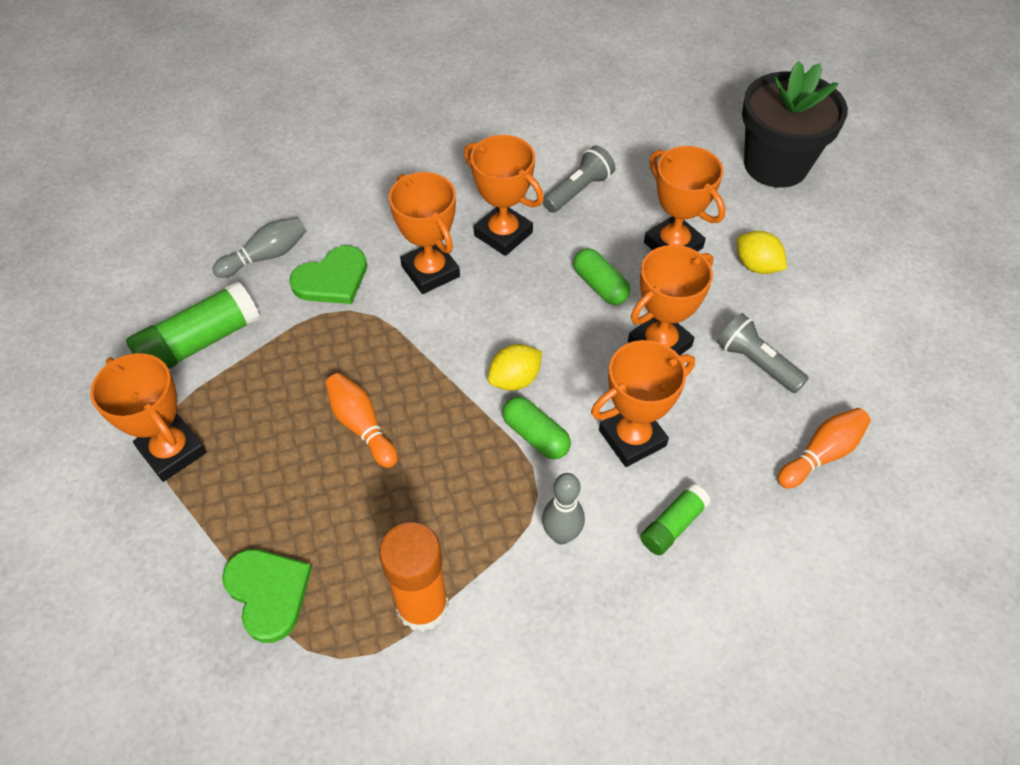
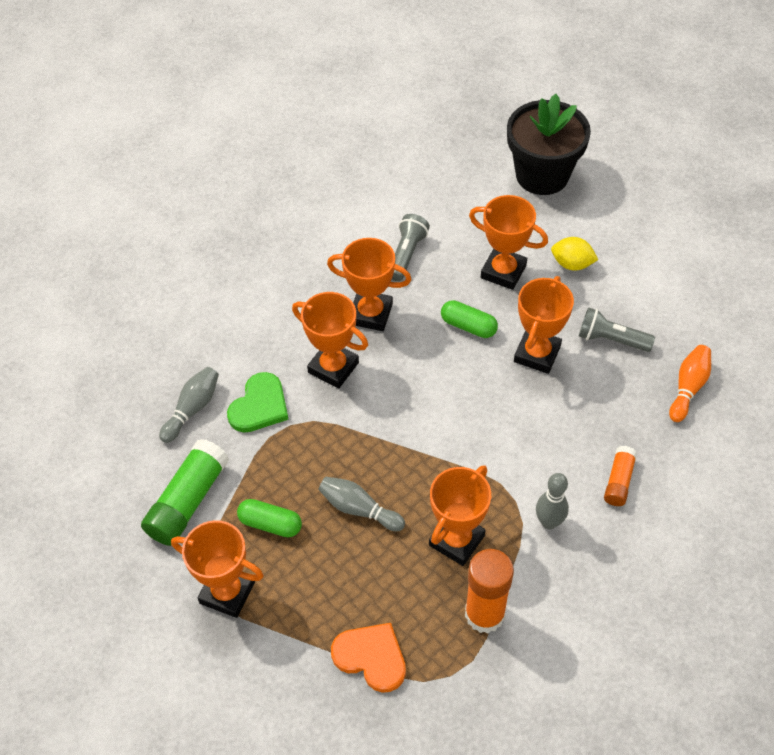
camera: 25 degrees left, 0 degrees up
green heart [222,549,312,643] -> orange heart [331,623,406,693]
orange bowling pin [325,373,398,468] -> grey bowling pin [319,477,405,531]
yellow lemon [488,344,542,391] -> none
green capsule [502,396,571,459] -> green capsule moved to [237,499,302,537]
orange trophy [591,340,695,467] -> orange trophy moved to [429,465,491,566]
green glue stick [640,484,711,555] -> orange glue stick [604,446,637,506]

